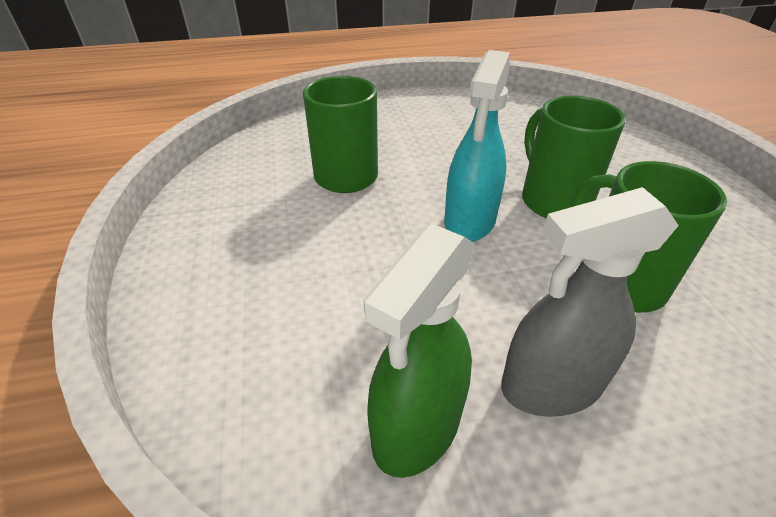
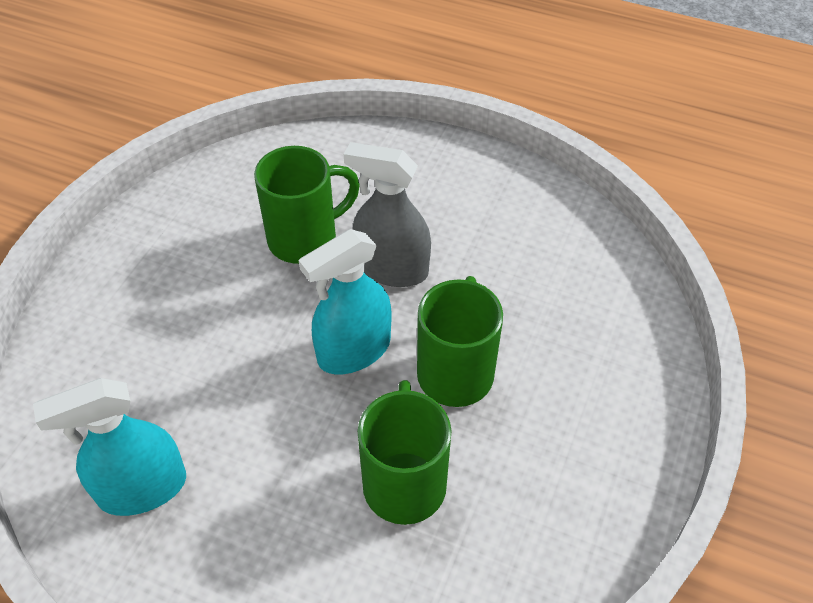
camera: 35 degrees right, 10 degrees up
green spray bottle [363,223,475,478] -> turquoise spray bottle [33,378,186,516]
grey spray bottle [501,187,679,417] -> grey spray bottle moved to [344,142,431,287]

